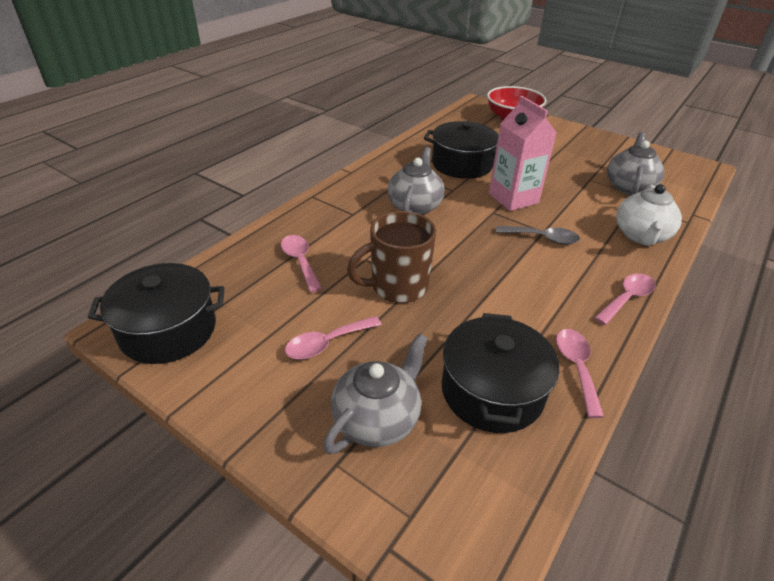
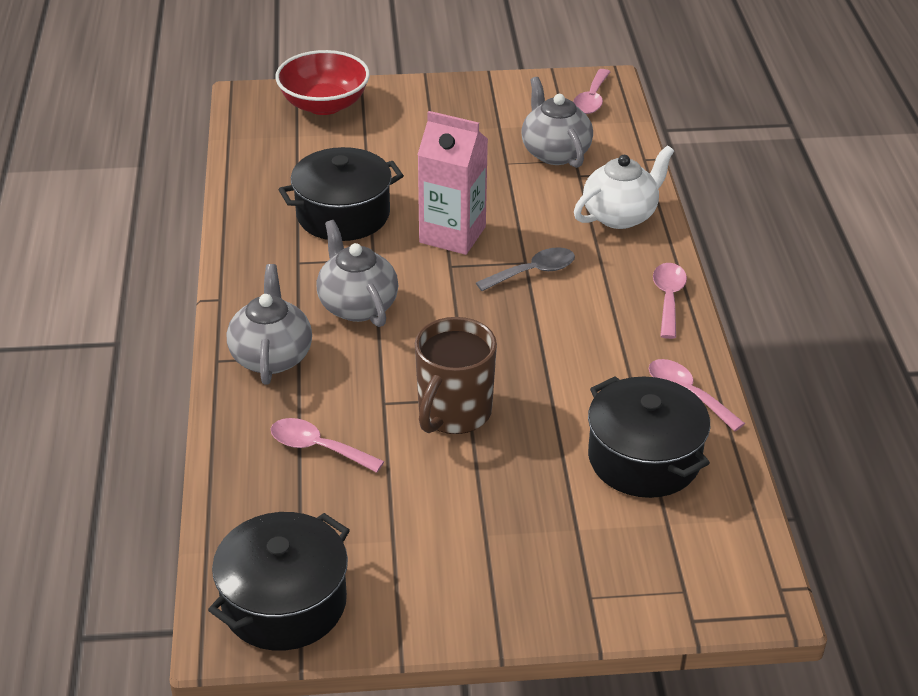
camera: 40 degrees left, 0 degrees up
pink spoon [285,316,382,359] -> pink spoon moved to [573,69,610,114]
grey teapot [323,333,428,454] -> grey teapot moved to [227,264,312,385]
white teapot [616,184,682,246] -> white teapot turned 105 degrees counterclockwise [574,146,674,229]

